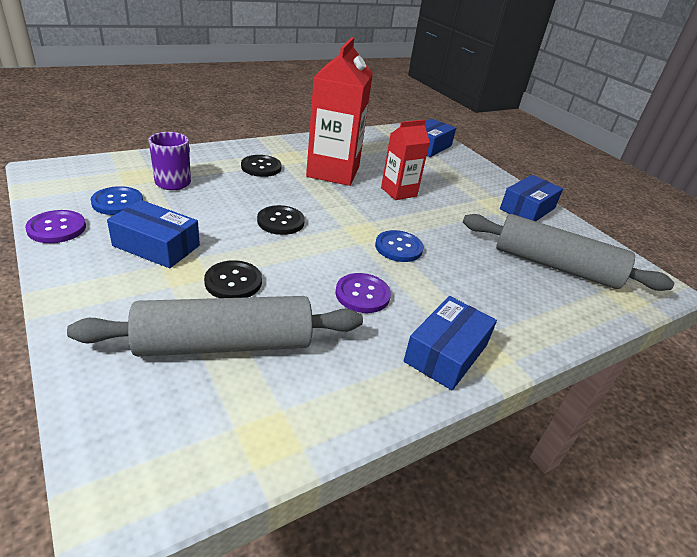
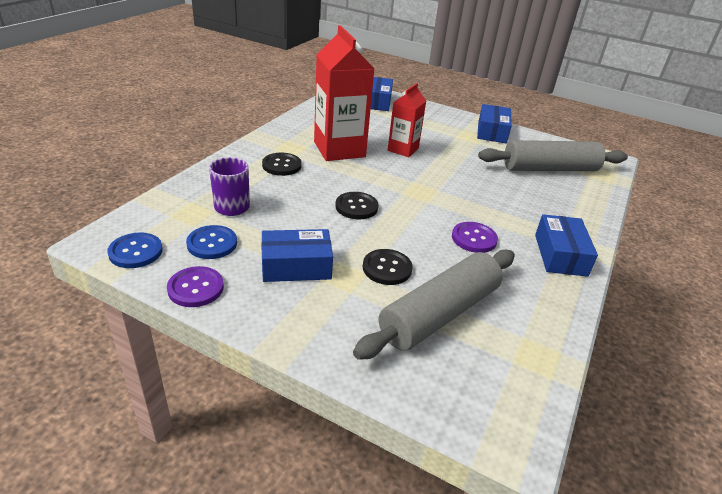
camera: 30 degrees left, 0 degrees up
blue button [375,230,424,262] -> blue button moved to [107,232,163,268]

